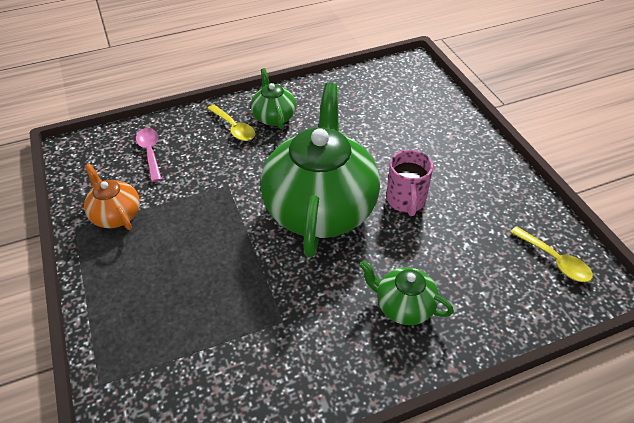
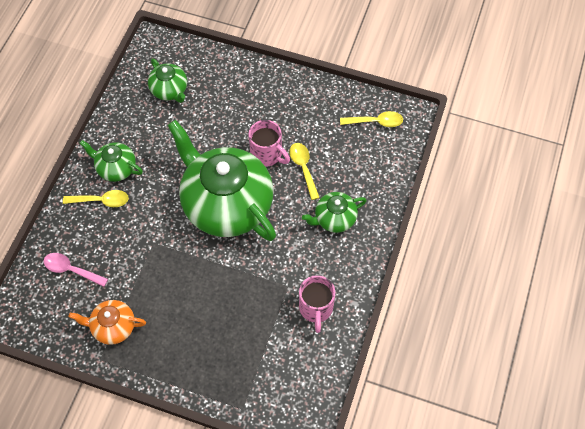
camera: 50 degrees left, 15 degrees up
none -> green teapot [148,58,187,103]
none -> yellow spoon [289,143,320,200]
none -> pink mug [299,275,335,333]

